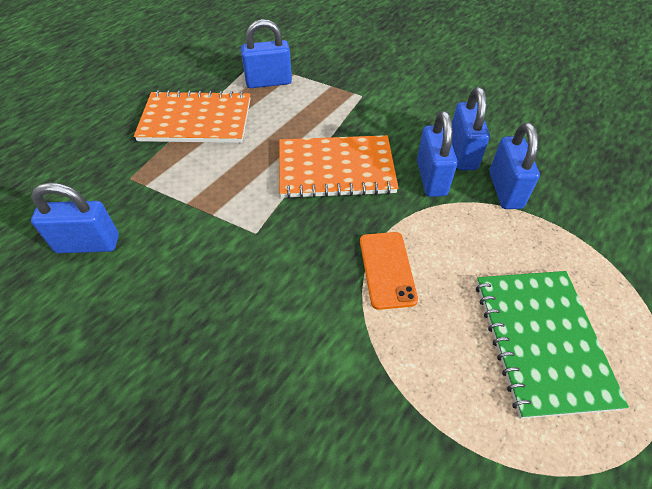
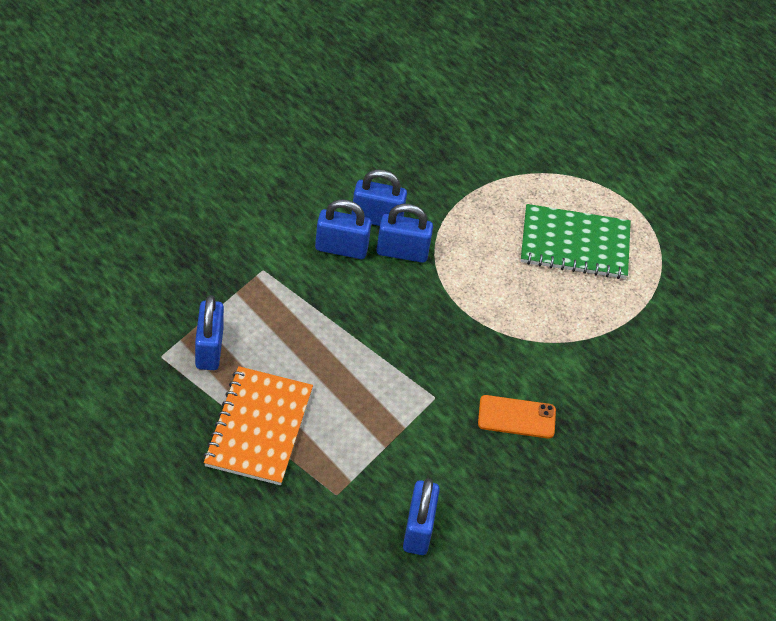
camera: 85 degrees left, 0 degrees up
orange notebook [279,135,398,199] -> none
orange phone [360,232,418,310] -> orange phone moved to [478,395,556,439]
blue padlock [490,123,540,209] -> blue padlock moved to [315,199,371,259]

